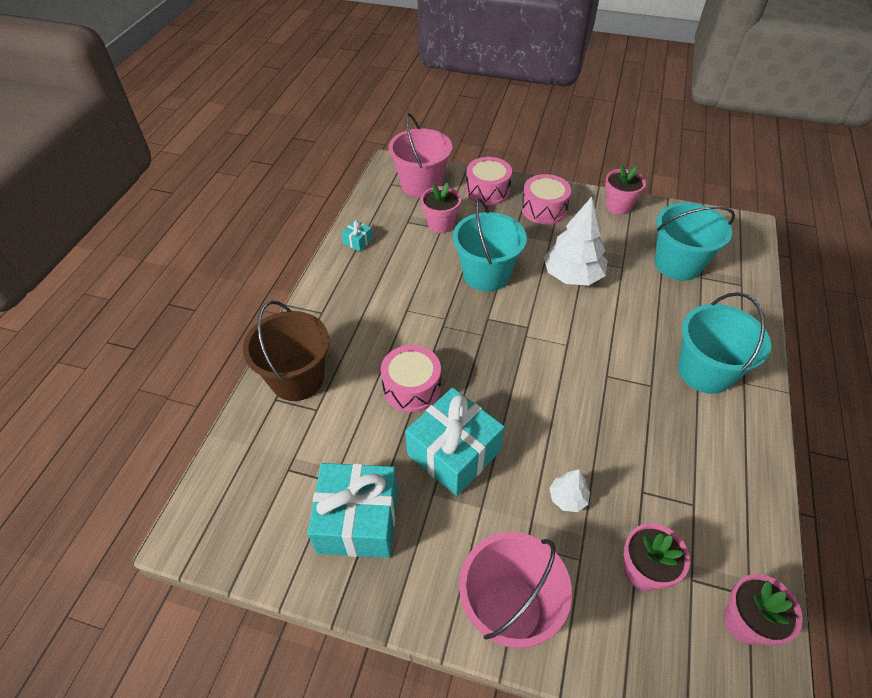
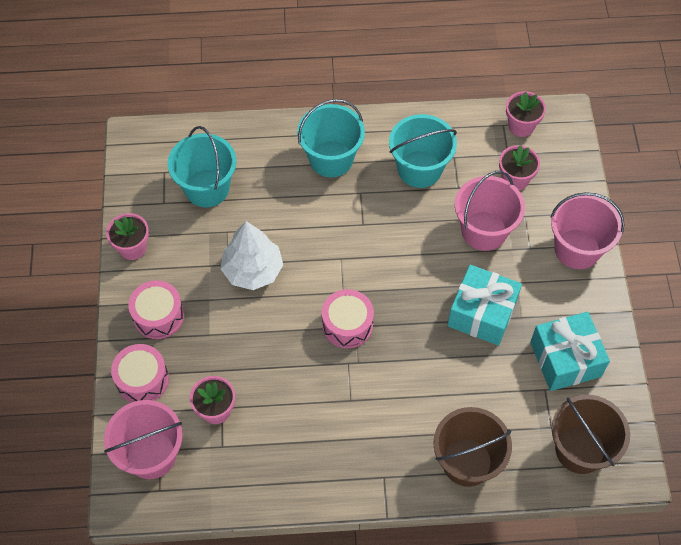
camera: 110 degrees left, 10 degrees up
turquoise gift [341,220,373,251] -> none
pink drum [381,345,441,412] -> pink drum moved to [322,289,374,348]
turquoise bucket [453,199,527,291] -> turquoise bucket moved to [389,114,457,188]
white tree [549,469,590,512] -> pink bucket [455,171,525,251]
none -> brown bucket [552,395,630,474]

